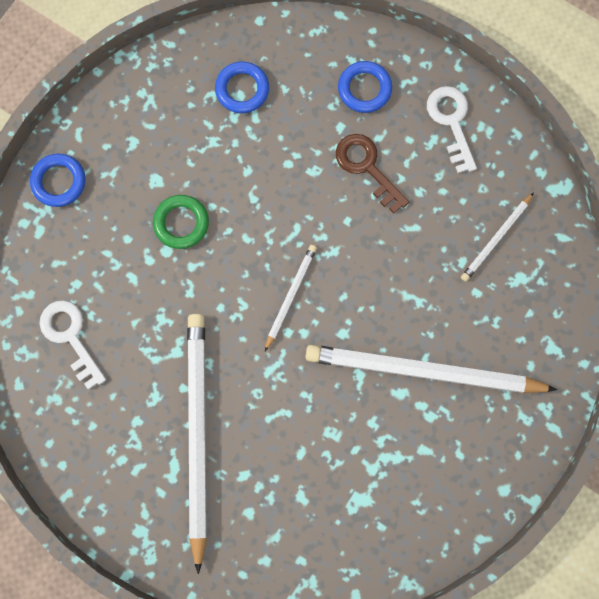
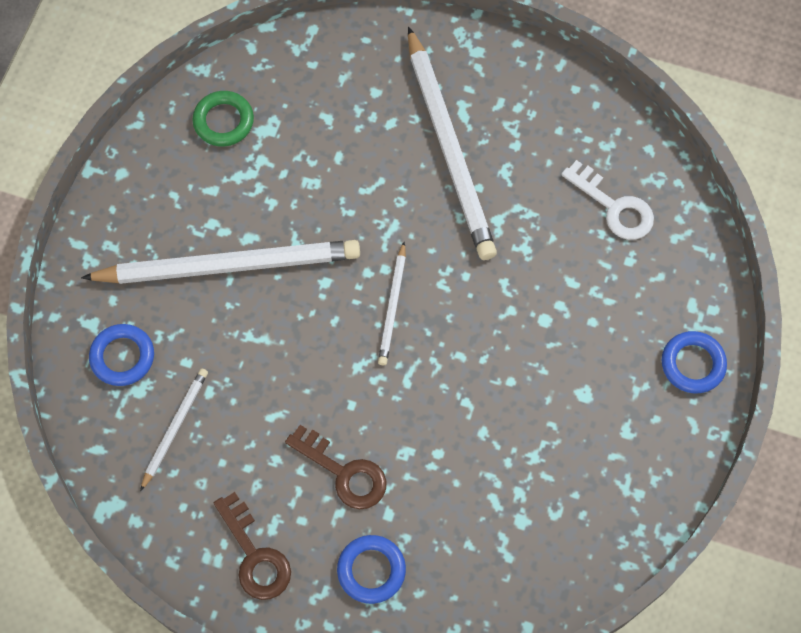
camera: 165 degrees right, 10 degrees down
green ring [153,195,209,249] -> green ring moved to [193,91,254,147]
blue ring [215,61,269,113] -> blue ring moved to [89,324,154,386]
white key [427,86,477,173] -> brown key [214,492,291,600]

